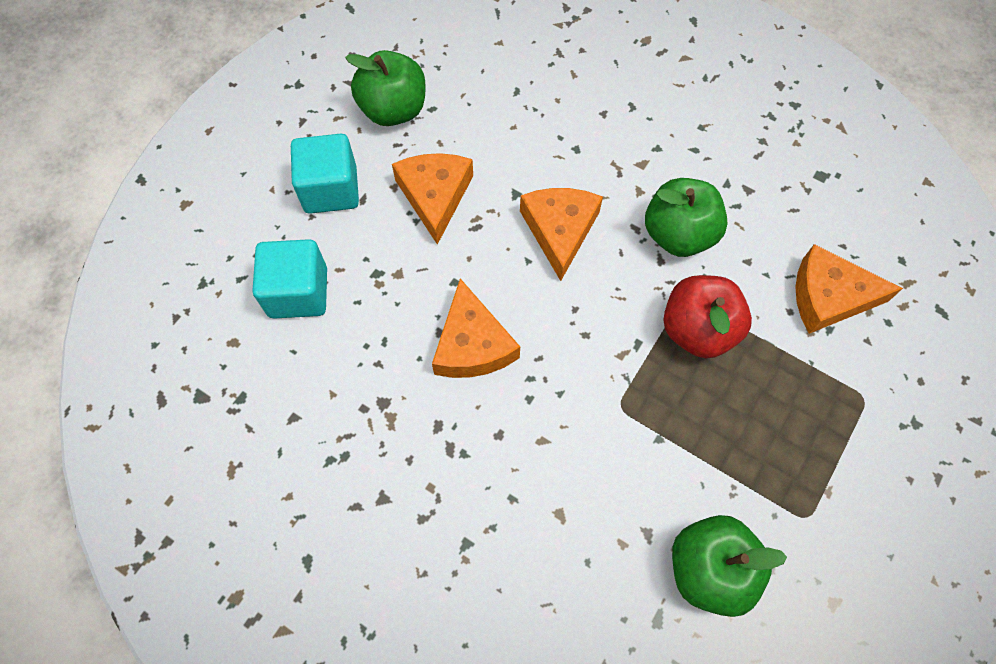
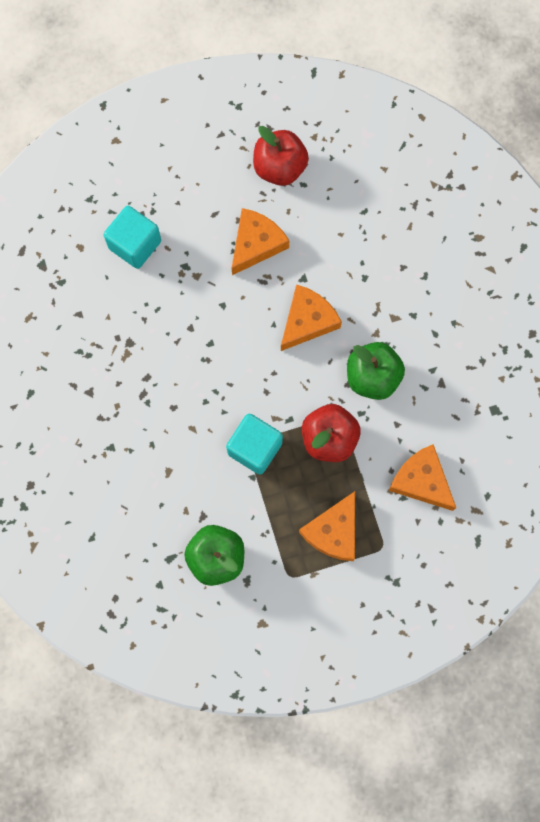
camera: 40 degrees right, 10 degrees up
turquoise cube [291,134,359,214] -> turquoise cube moved to [226,414,283,475]
green apple [345,50,425,126] -> red apple [253,126,309,186]
orange cheese [432,278,520,378] -> orange cheese moved to [299,491,355,561]

